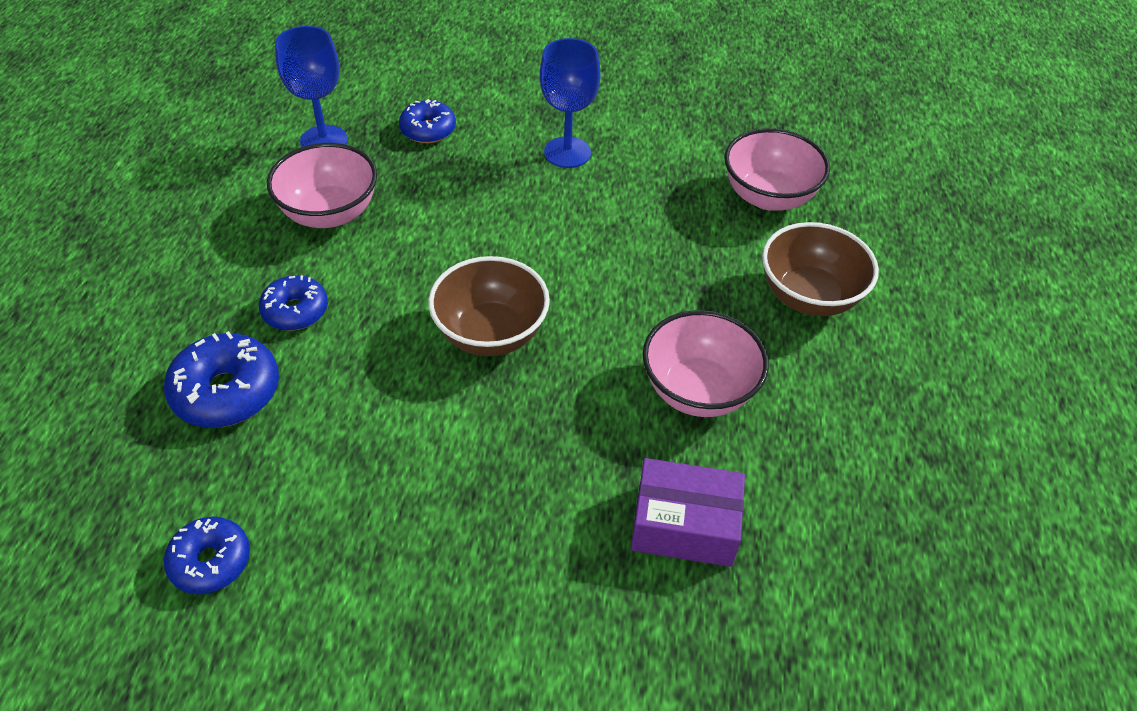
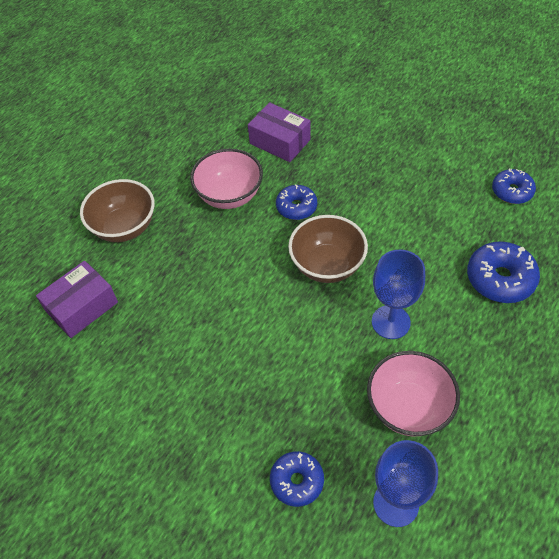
camera: 150 degrees left, 5 degrees up
blue donut [259,275,328,331] -> blue donut moved to [276,184,317,220]
blue goblet [540,38,600,168] -> blue goblet moved to [372,250,425,339]
pink bowl [724,128,830,211] -> purple box [36,261,118,338]

